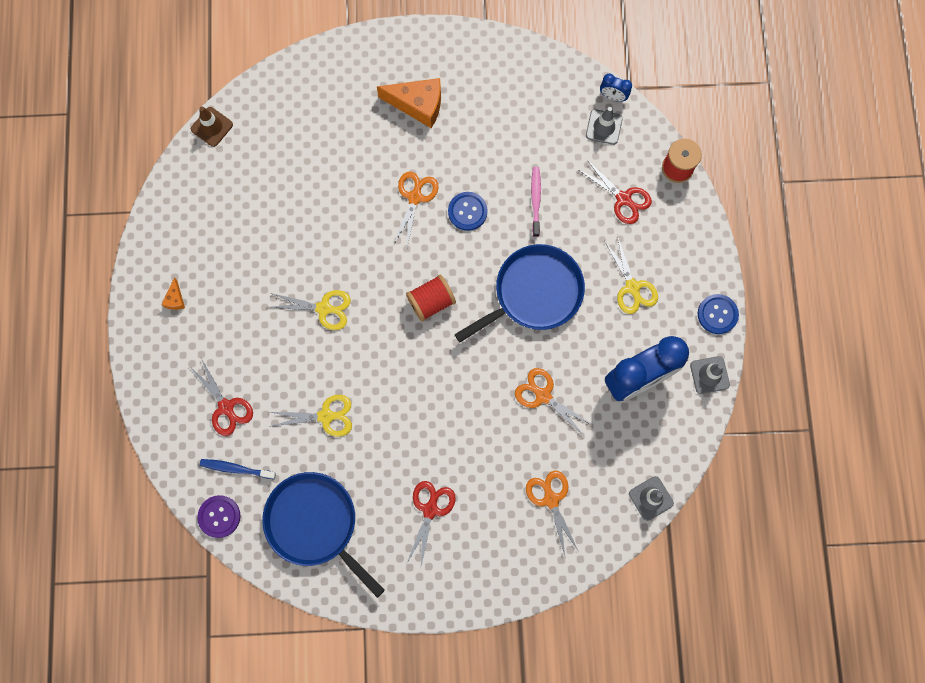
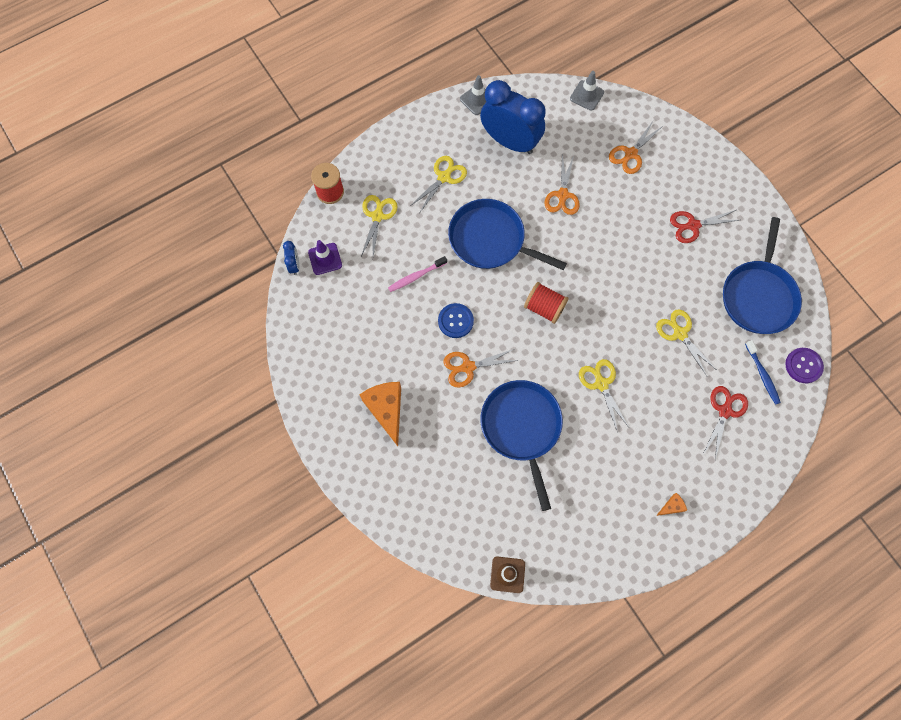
camera: 120 degrees left, 5 degrees down
red scissors [577,159,652,224] -> yellow scissors [361,195,397,256]
grey traffic cone [586,107,623,145] -> purple traffic cone [308,240,342,275]
blue button [698,294,739,334] -> none
none -> blue pan [481,380,563,511]

